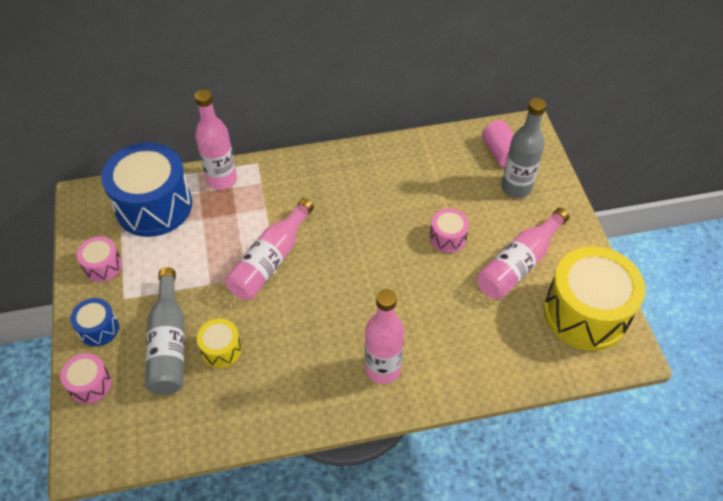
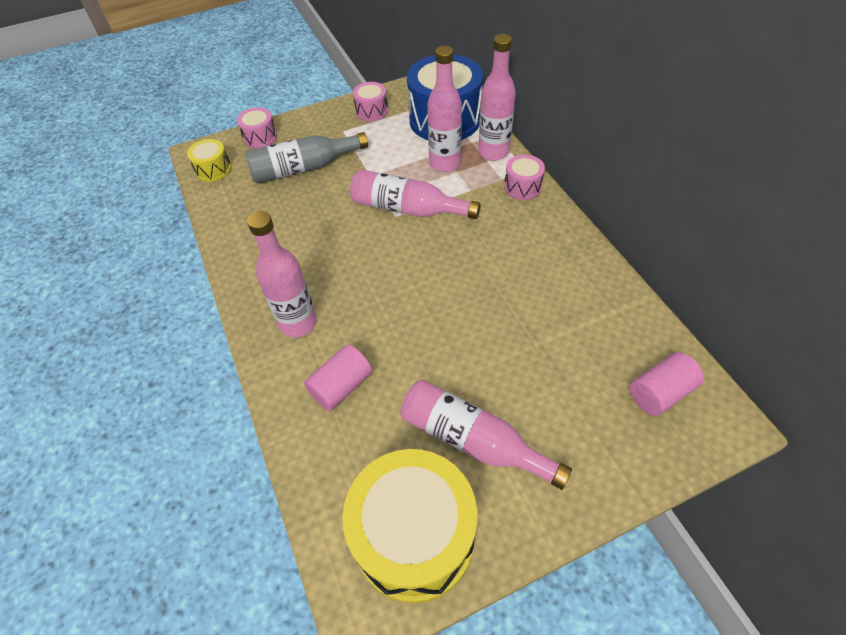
camera: 80 degrees right, 0 degrees up
blue drum [70,298,119,347] -> none
yellow drum [197,319,242,368] -> yellow drum moved to [187,139,231,182]
pink drum [430,208,469,253] -> pink drum moved to [504,155,545,200]
grey bottle [501,98,546,198] -> none
none -> pink cylinder [304,344,372,411]
none -> pink bottle [427,46,462,172]

